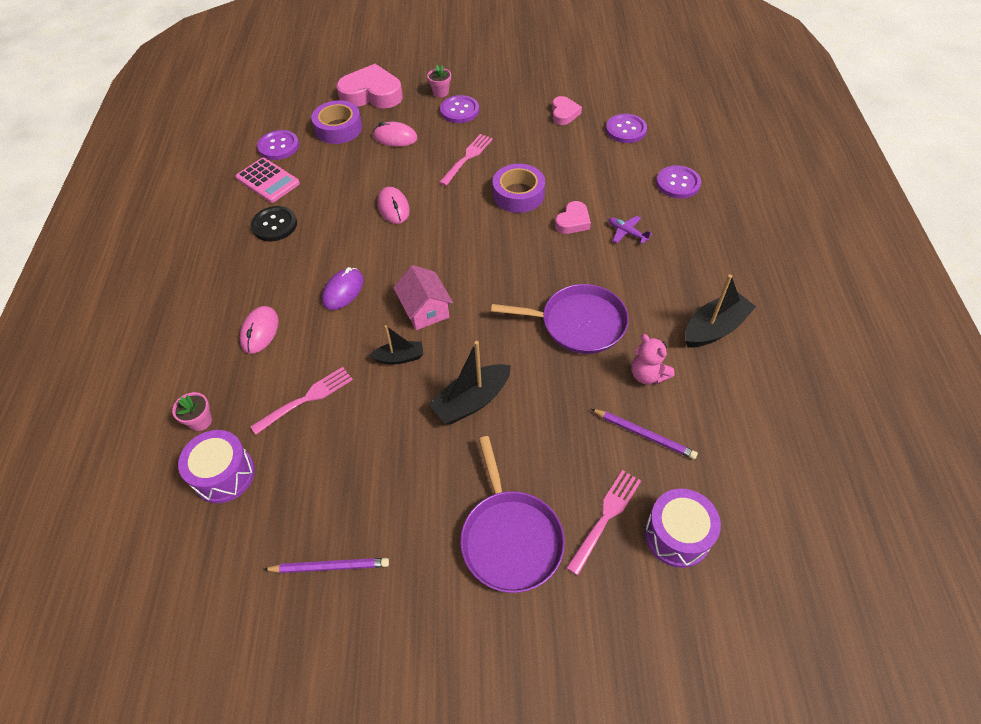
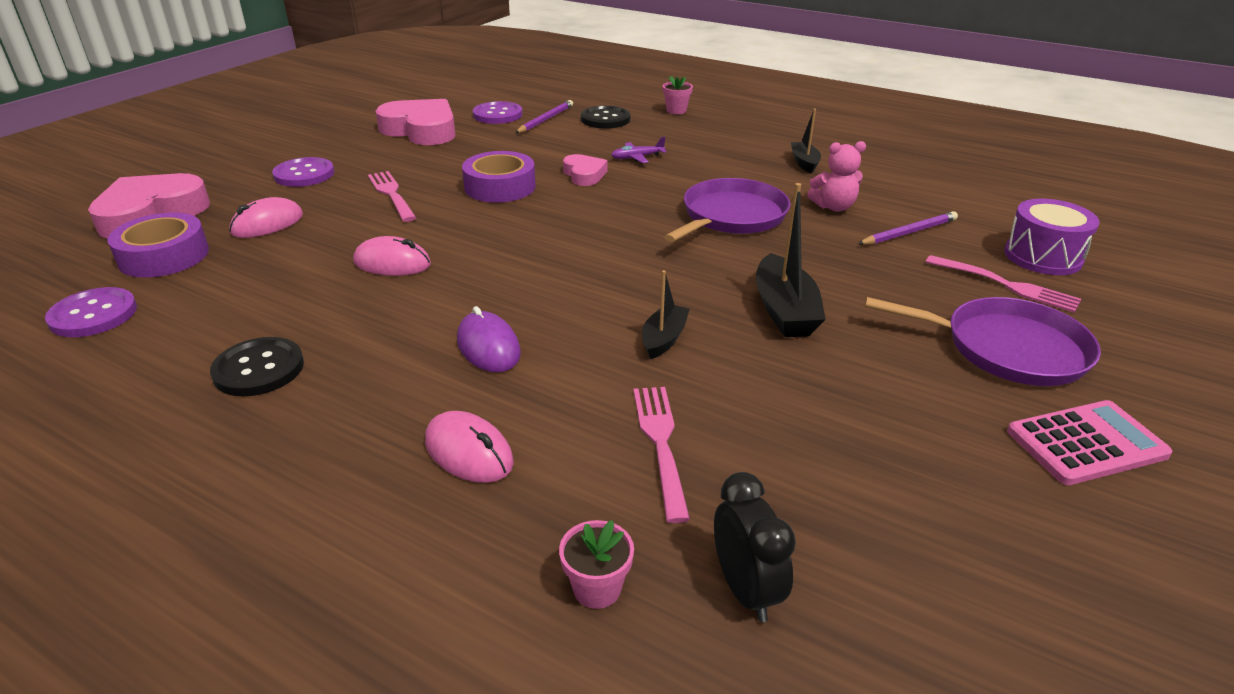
camera: 60 degrees left, 20 degrees down
purple drum [178,430,255,503] -> black clock [714,472,796,622]
pink calculator [236,158,300,203] -> pink calculator moved to [1007,400,1172,485]
purple pencil [263,558,389,573] -> purple pencil moved to [515,100,573,133]
pink house [393,265,453,330] -> none
pink flower pot [427,65,451,97] -> pink flower pot moved to [663,76,693,114]
pink heart [552,96,582,125] -> pink heart [375,99,456,145], size x1.88
pink fork [566,470,641,575] -> pink fork turned 150 degrees clockwise [926,255,1081,313]
purple button [656,165,701,199] -> black button [581,106,630,129]
black boat [685,274,756,347] -> black boat [791,109,821,174], size x0.61

